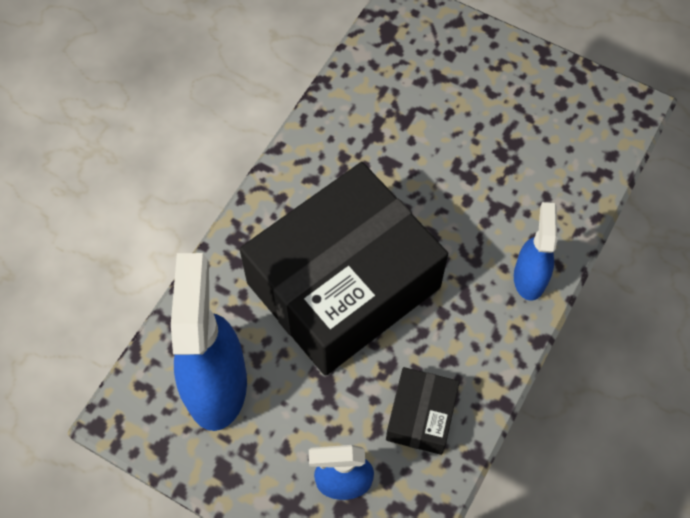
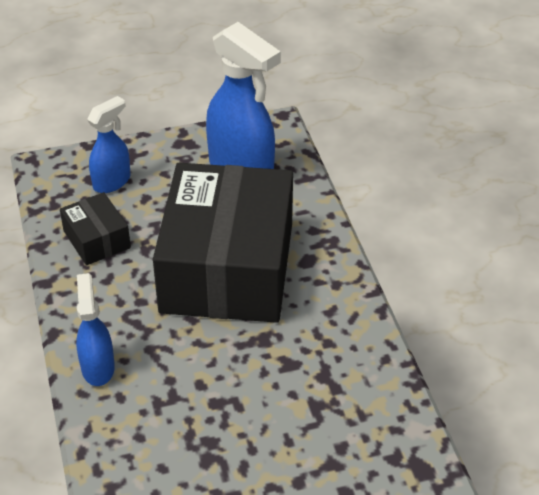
camera: 135 degrees right, 20 degrees down
blue spray bottle [514,202,558,301] -> blue spray bottle turned 150 degrees counterclockwise [76,273,115,386]

